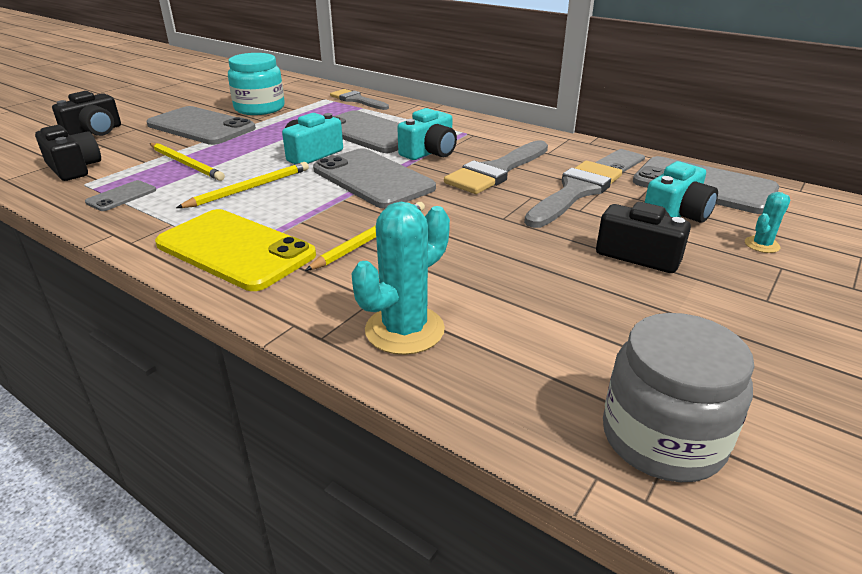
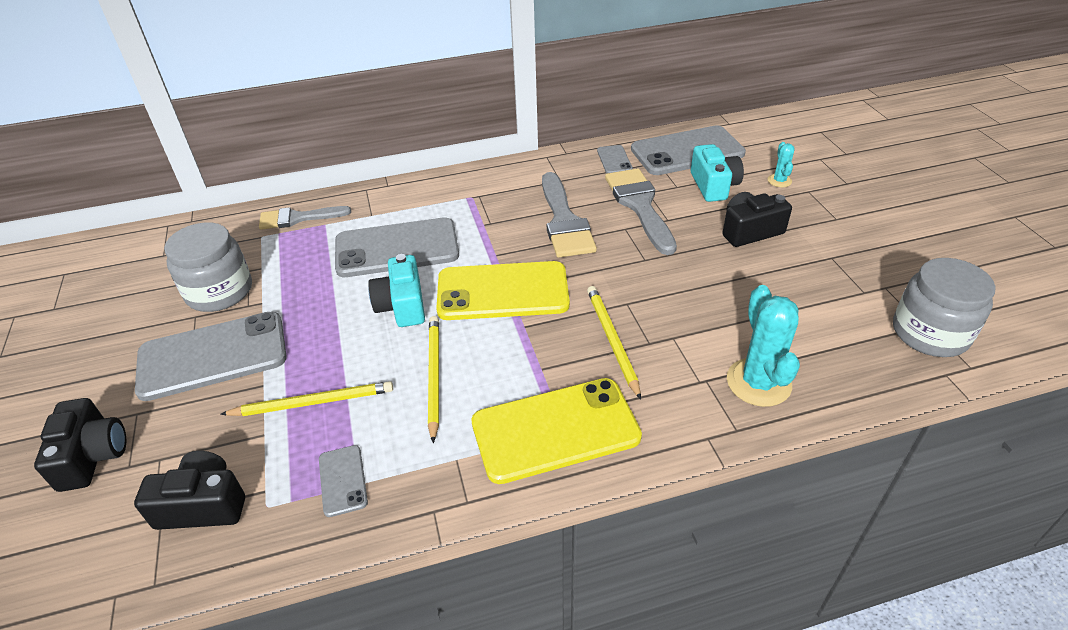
camera: 50 degrees left, 10 degrees up
turquoise jar [228,53,285,115] -> grey jar [164,222,252,312]
grey phone [313,148,436,209] -> yellow phone [436,261,570,320]
turquoise camera [397,108,457,160] -> none

